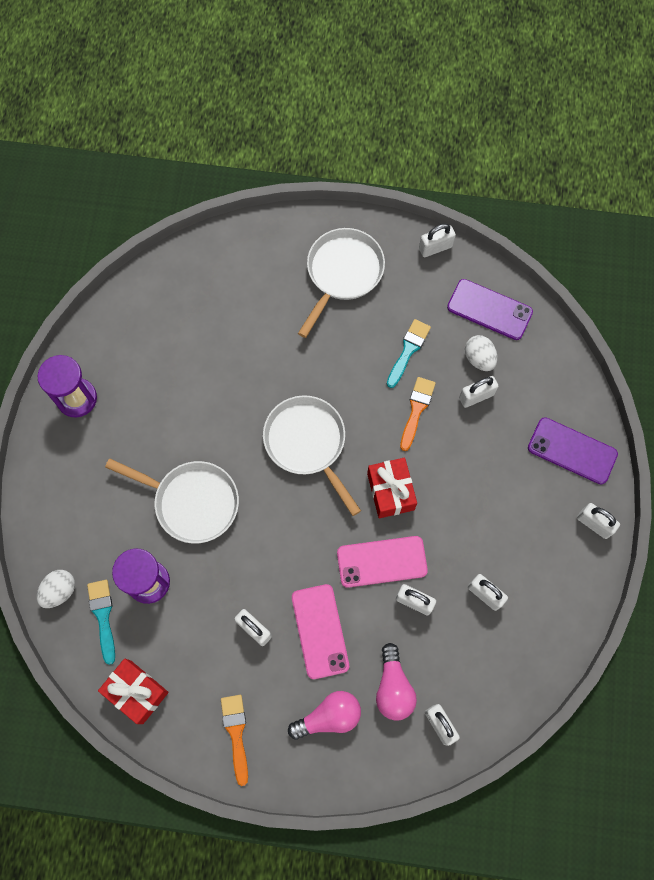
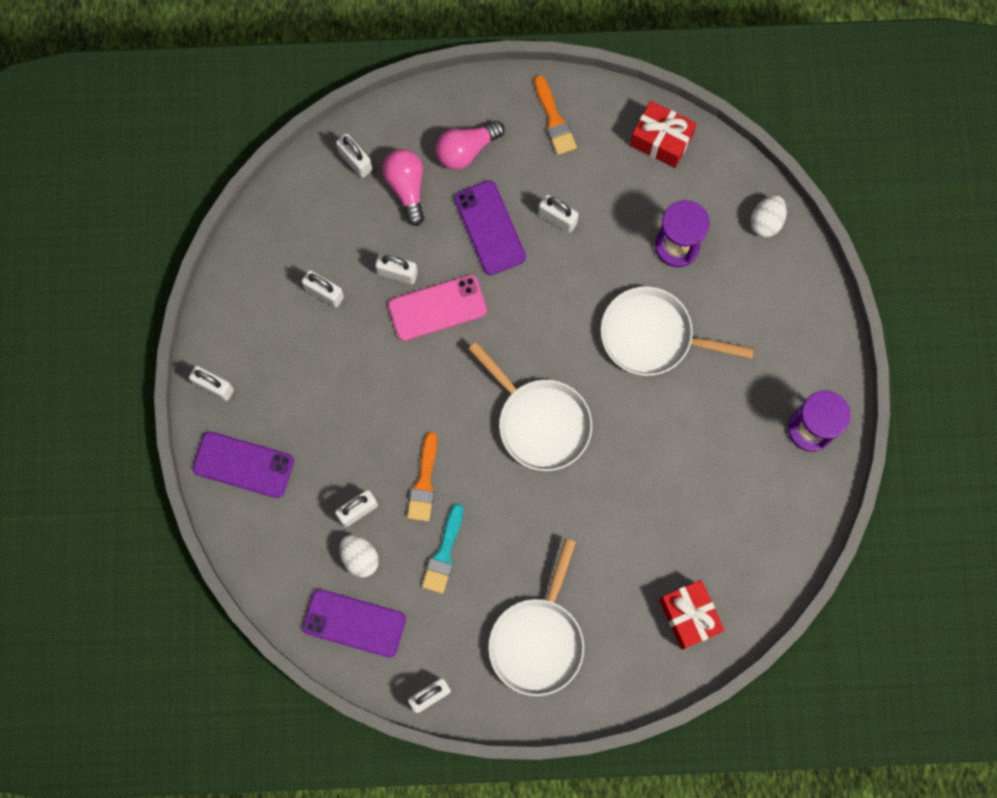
camera: 170 degrees right, 5 degrees up
turquoise brush [87,580,115,665] -> none
pink phone [292,584,349,679] -> purple phone [454,180,526,275]
red gift [367,458,417,518] -> red gift moved to [659,580,725,650]

